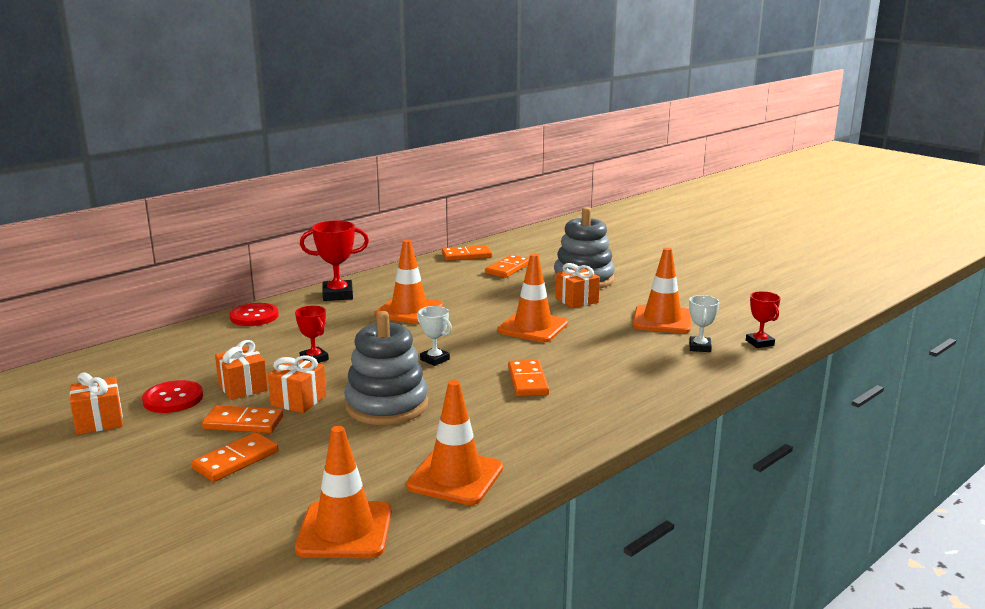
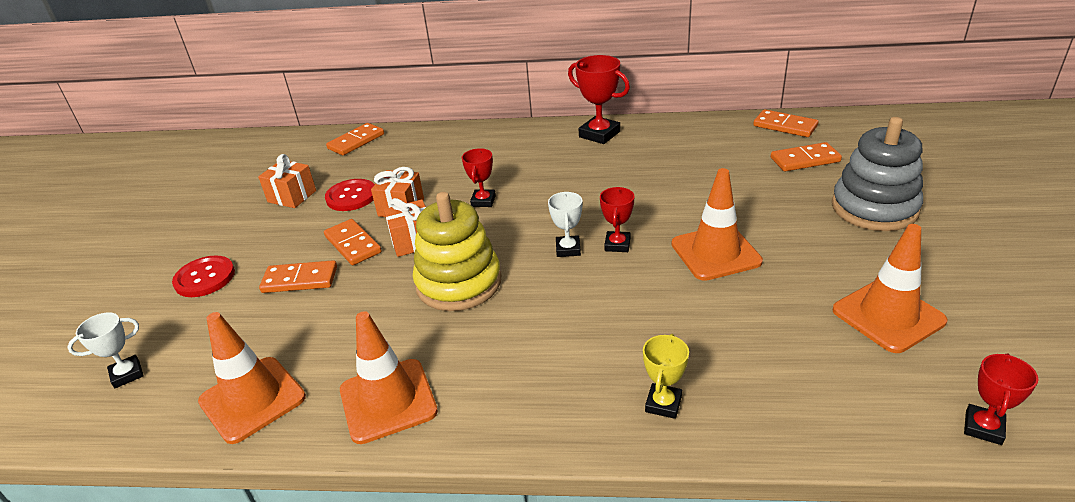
camera: 50 degrees right, 15 degrees up
red button [230,303,279,326] -> red button moved to [172,255,235,297]
grey stacking toy [344,311,428,425] -> yellow stacking toy [413,192,501,311]
orange traffic cone [375,240,443,324] -> none
orange domino [508,360,549,397] -> orange domino moved to [326,123,384,156]
orange gift [556,263,600,308] -> none
white trophy [689,295,719,352] -> white trophy moved to [67,312,143,388]
none -> red trophy [600,187,634,252]
none -> yellow trophy [643,334,689,419]

